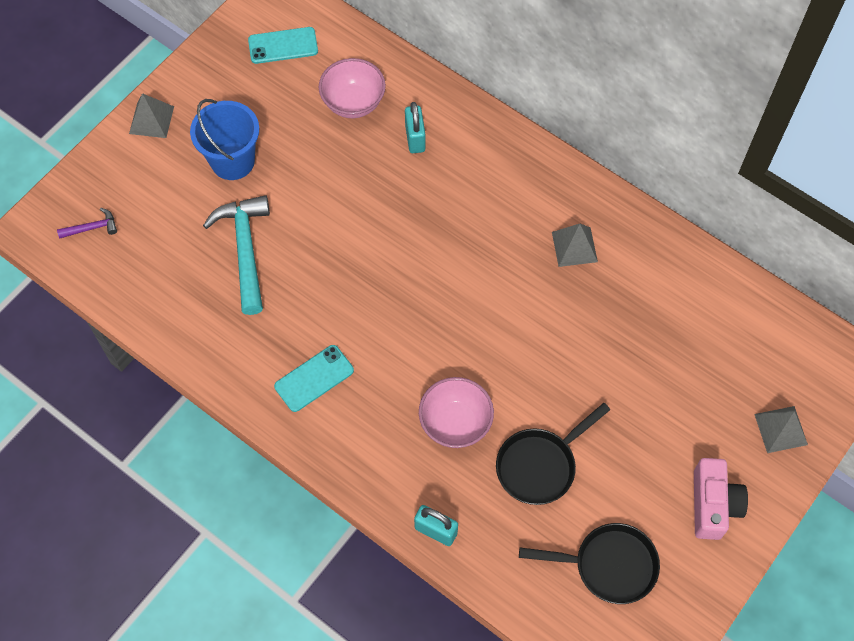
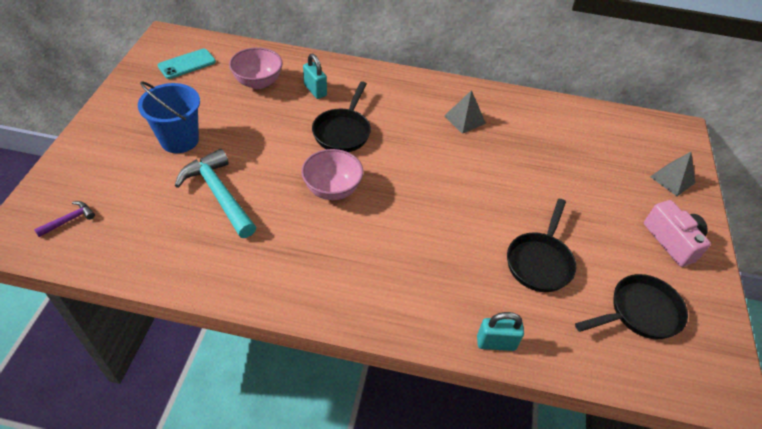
camera: 30 degrees left, 15 degrees down
grey pyramid [129,93,174,138] -> none
turquoise phone [274,345,354,412] -> none
pink bowl [419,377,494,448] -> pink bowl moved to [301,149,363,200]
none -> black pan [312,81,371,152]

